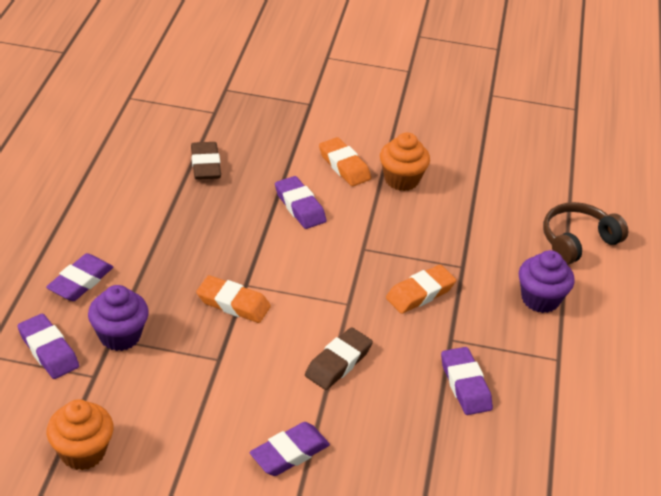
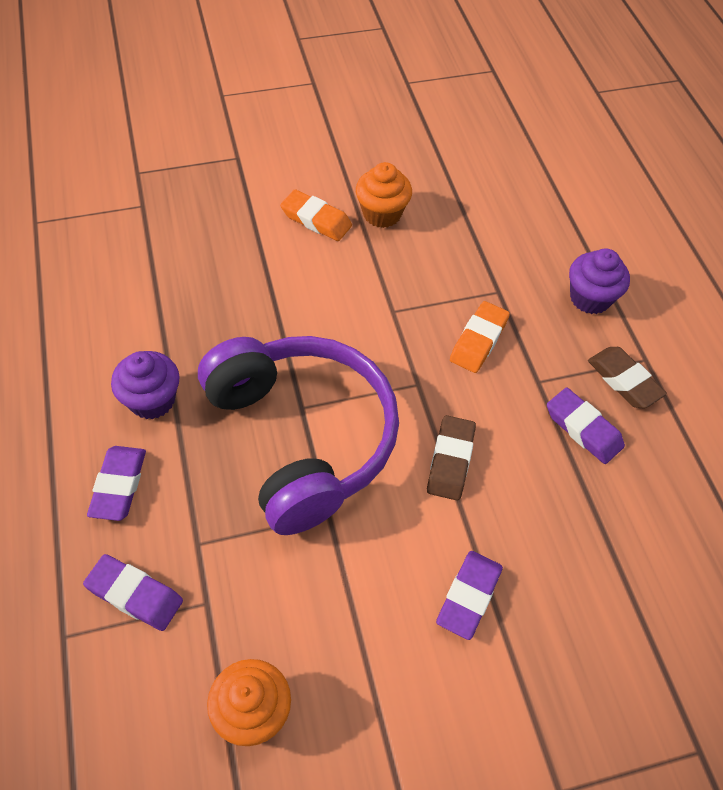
camera: 25 degrees left, 15 degrees up
purple cupcake [88,285,149,351] -> purple cupcake moved to [111,351,180,419]
brown eraser [191,142,221,180] -> brown eraser moved to [588,347,667,408]
orange eraser [196,275,271,323] -> purple headphones [198,336,399,535]
purple eraser [275,176,327,229] -> none
brown headphones [543,202,628,265] -> none

